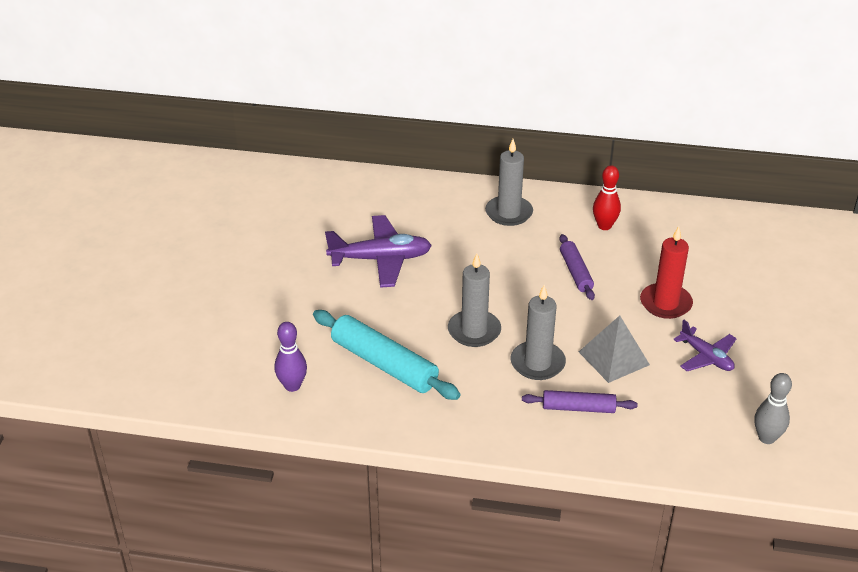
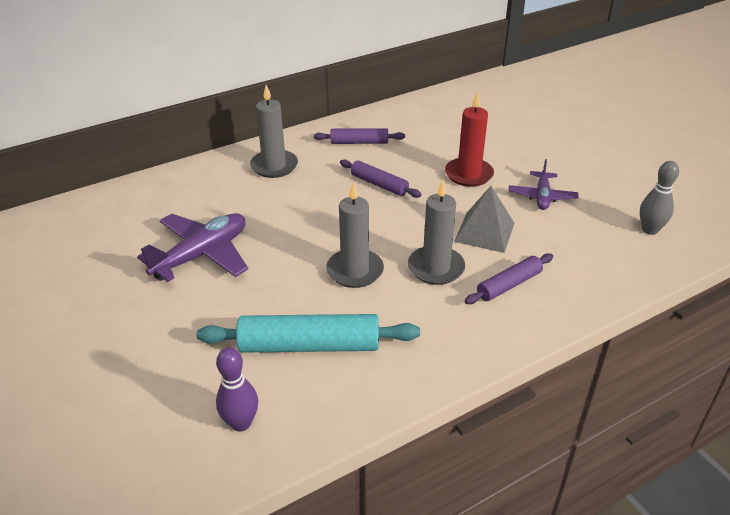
camera: 40 degrees left, 0 degrees up
red bowling pin [593,165,621,230] -> purple rolling pin [314,128,405,144]
purple plane [673,320,737,371] -> purple plane turned 90 degrees clockwise [509,159,579,210]

